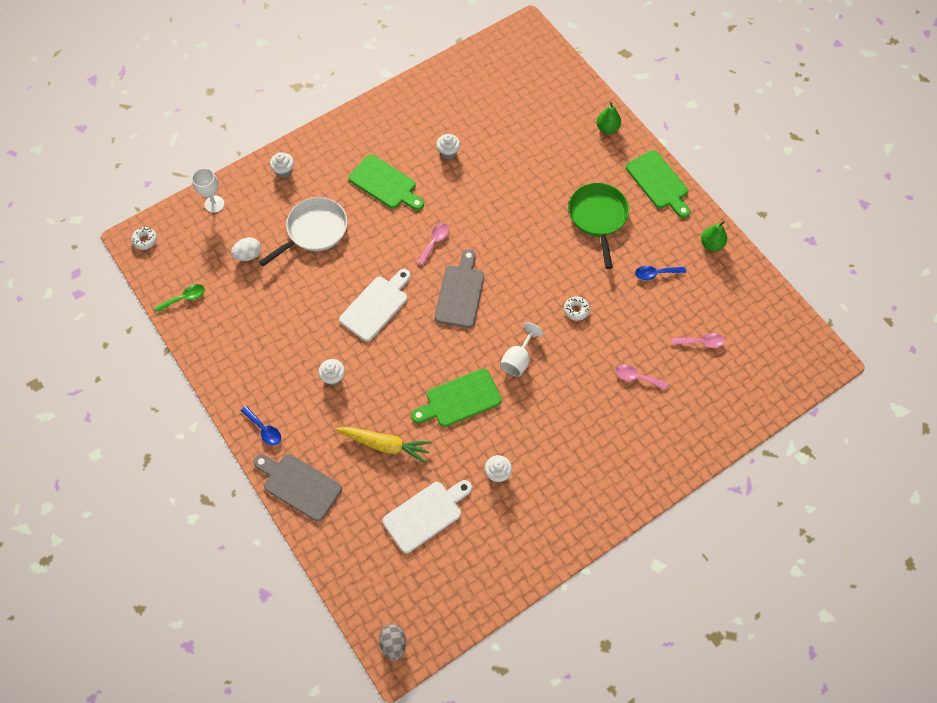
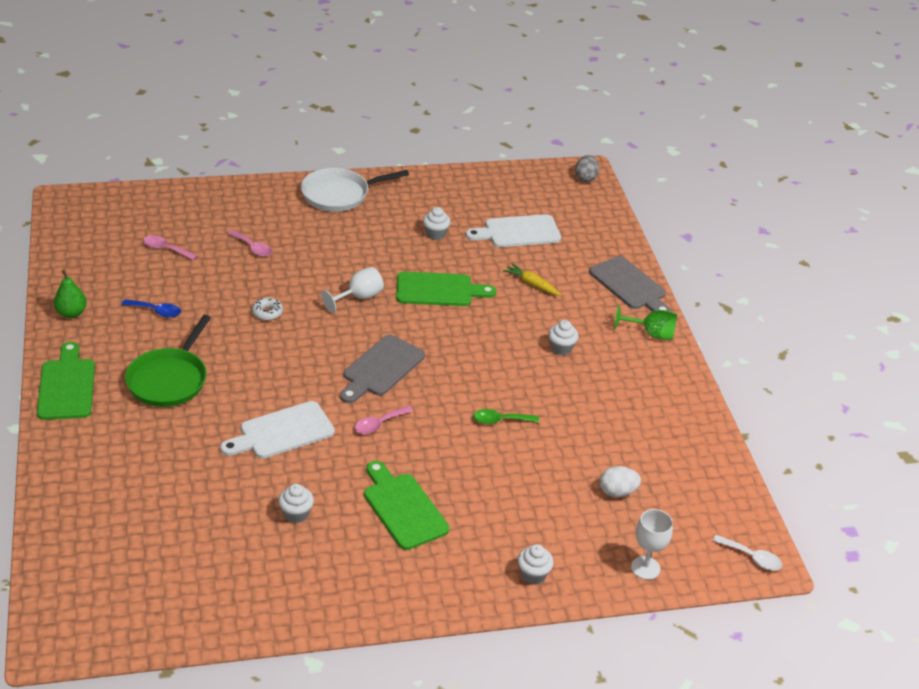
camera: 160 degrees left, 25 degrees down
white donut [131,227,157,250] -> white spoon [713,535,782,570]
green spoon [155,284,205,313] -> green spoon moved to [473,409,539,424]
blue spoon [241,406,281,446] -> green goblet [614,305,677,340]
white pan [259,197,348,266] -> white pan moved to [301,168,409,212]
yellow carrot [336,427,432,464] -> yellow carrot [503,263,561,296], size x0.64
white cutting board [339,269,411,342] -> white cutting board moved to [220,401,335,459]
green pear [597,102,621,134] -> none

